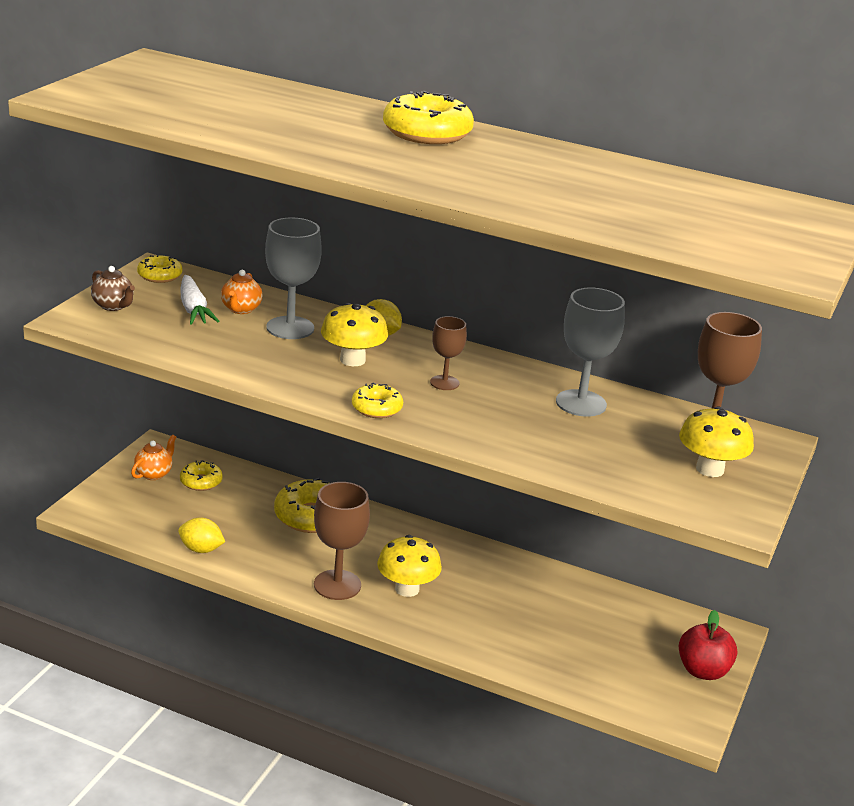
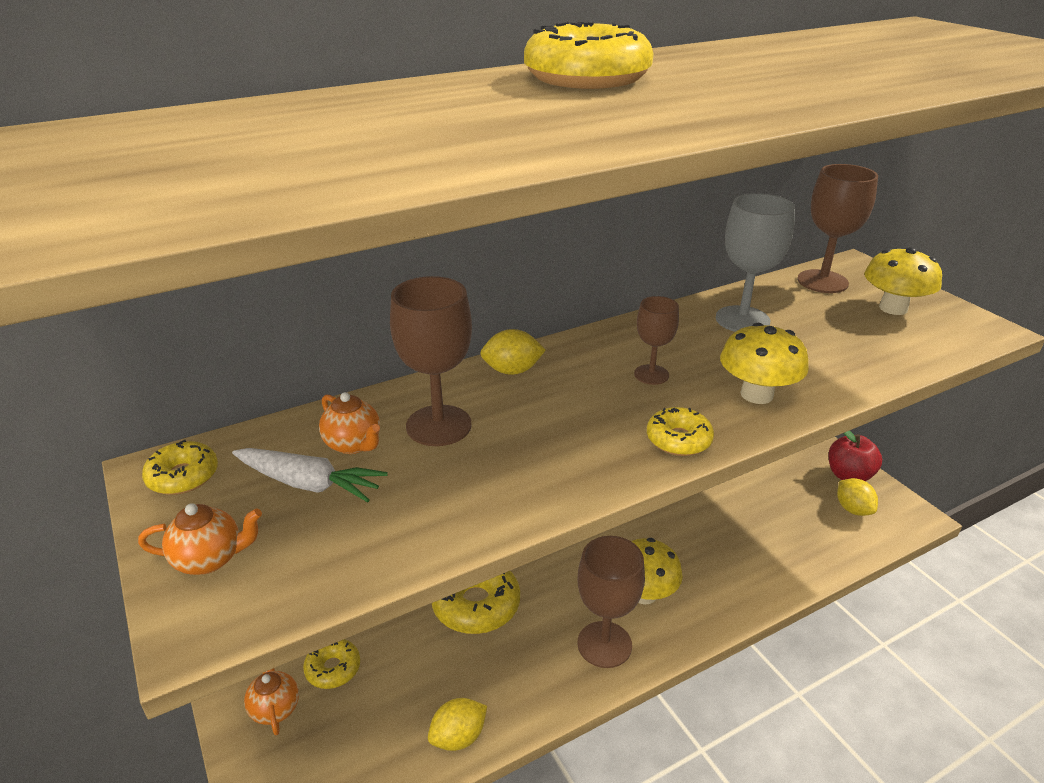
camera: 50 degrees left, 5 degrees up
brown teapot [91,266,135,311] -> orange teapot [138,503,262,575]
grey goblet [265,217,322,339] -> brown goblet [390,276,472,446]
yellow mushroom [321,302,388,366] -> yellow mushroom moved to [720,323,809,404]
none -> yellow lemon [837,478,878,516]

